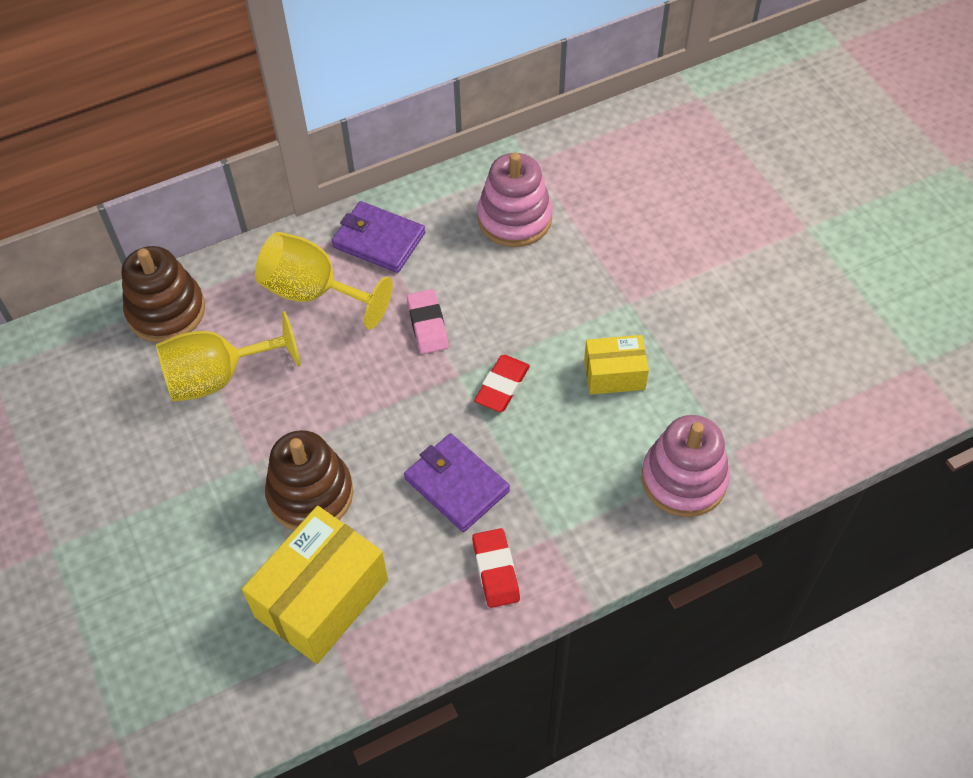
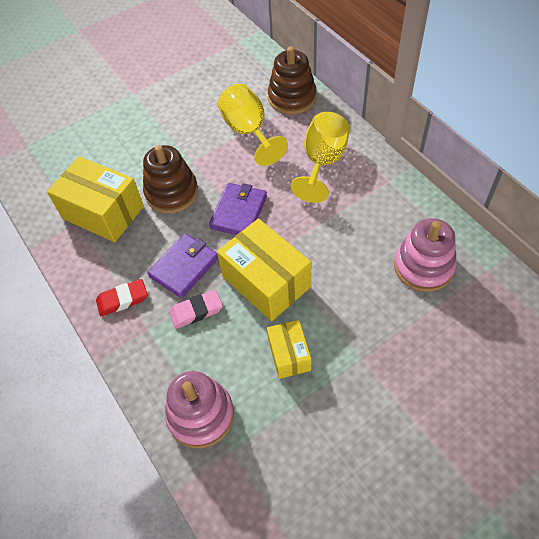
camera: 85 degrees right, 0 degrees up
purple wallet [332,201,425,273] -> purple wallet moved to [209,183,267,235]
pink eraser [407,289,449,354] -> pink eraser moved to [169,290,223,329]
red eraser [474,355,530,412] -> yellow box [217,218,311,321]

